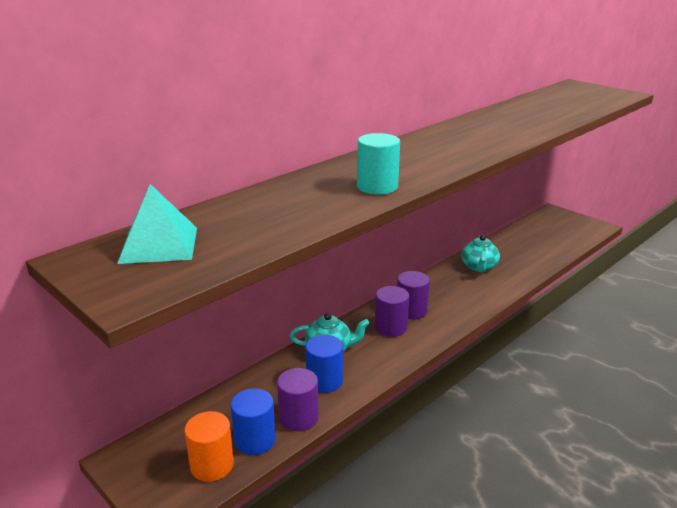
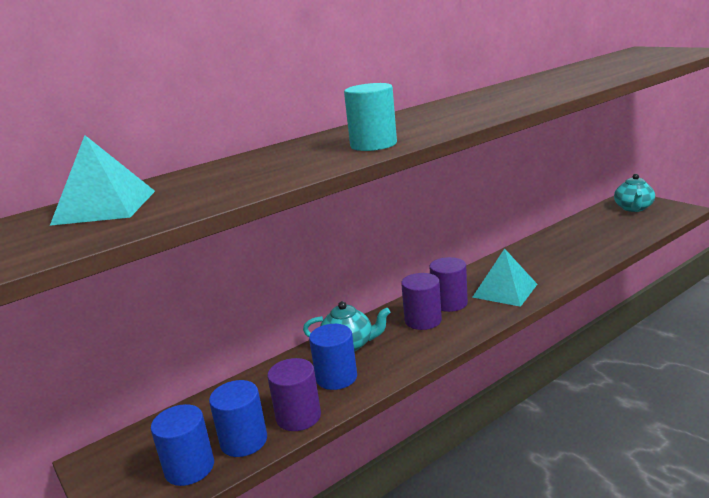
camera: 10 degrees right, 5 degrees down
orange cylinder [184,411,234,482] -> blue cylinder [151,404,214,486]
turquoise teapot [461,235,500,272] -> turquoise teapot moved to [614,174,655,212]
none -> turquoise pyramid [472,248,537,307]

